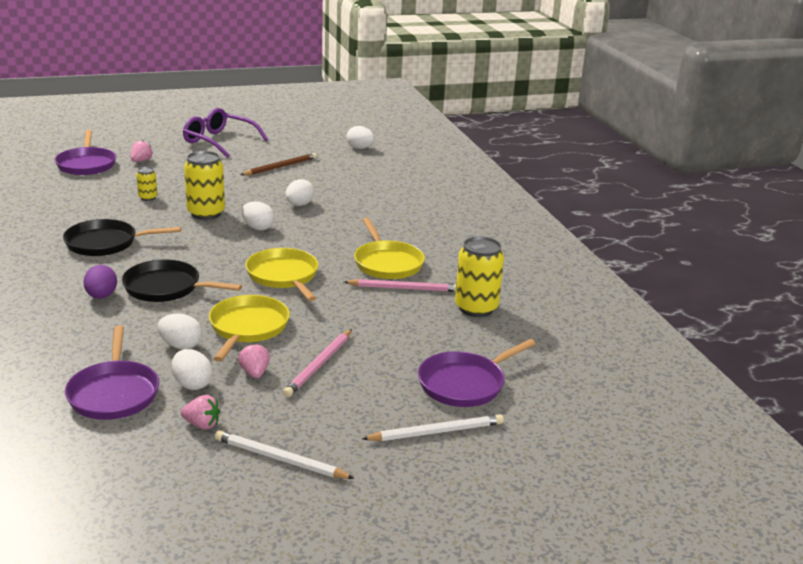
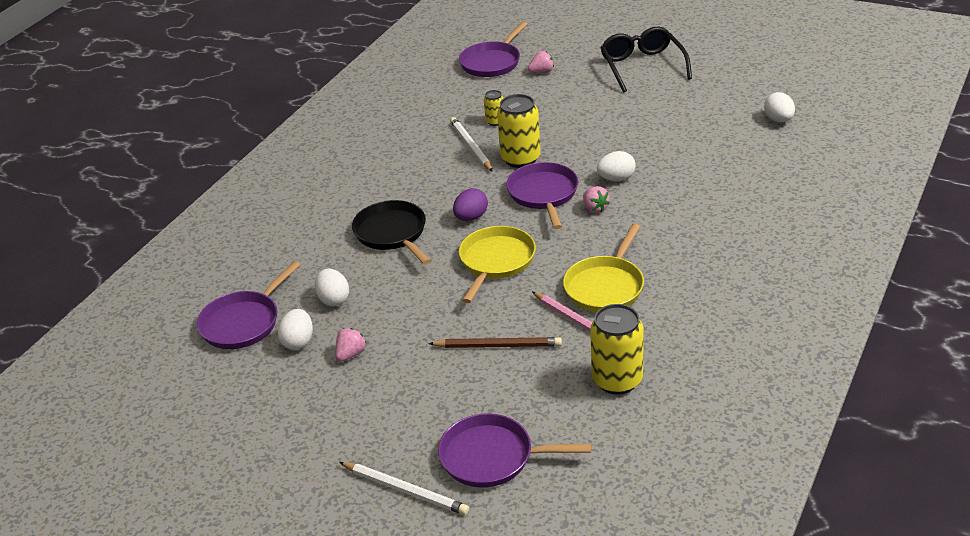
camera: 50 degrees right, 10 degrees up
black pan [63,219,181,256] -> none
purple egg [83,265,117,299] -> purple egg moved to [453,188,488,221]
pink strawberry [181,395,221,430] -> pink strawberry moved to [583,186,610,213]
purple glasses [183,108,268,158] -> black glasses [601,27,692,92]
yellow pan [209,295,290,362] -> none
white pencil [215,430,355,479] -> white pencil moved to [450,117,493,172]
brown pencil [240,153,317,175] -> brown pencil moved to [428,337,562,348]
white egg [241,201,275,230] -> purple pan [506,162,578,229]
pink pencil [283,329,352,397] -> none

